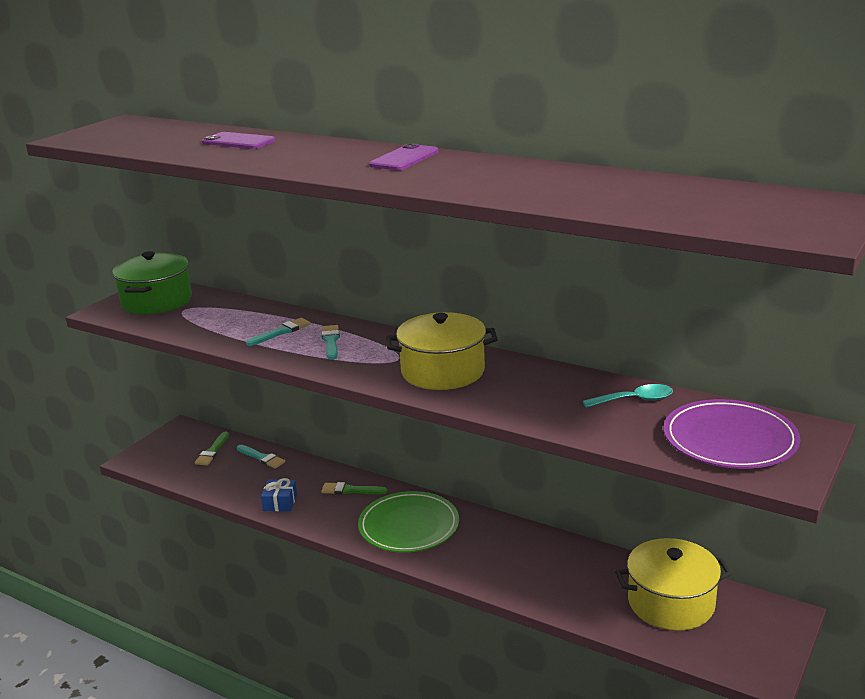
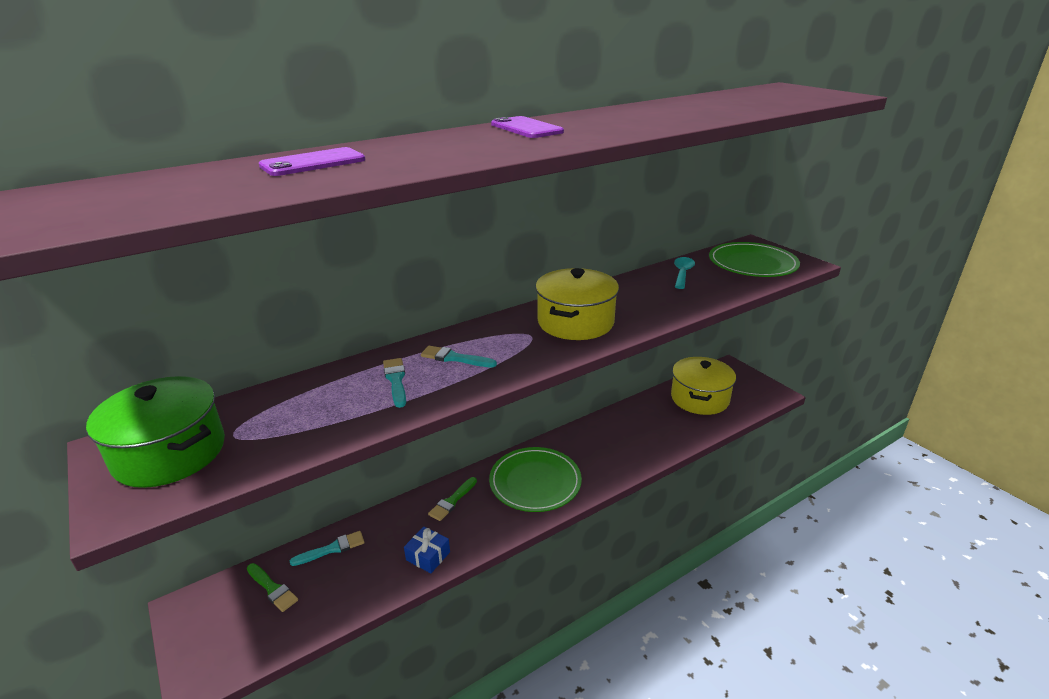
camera: 65 degrees left, 5 degrees up
purple plate [664,399,800,469] -> green plate [709,242,800,277]

